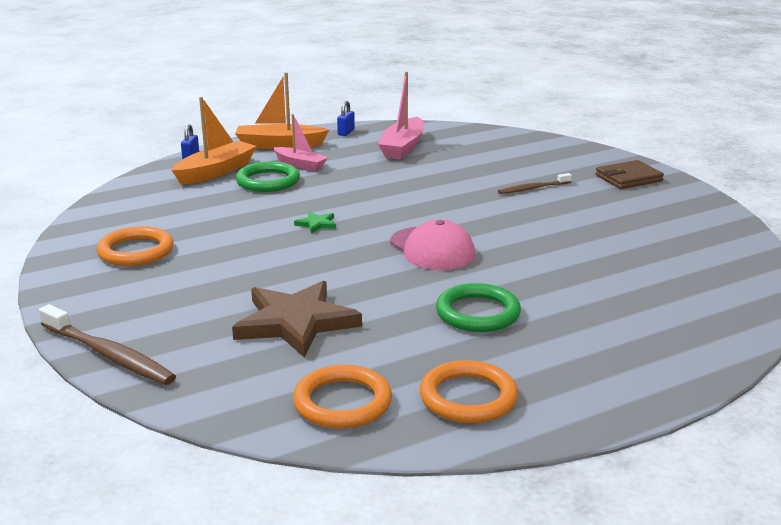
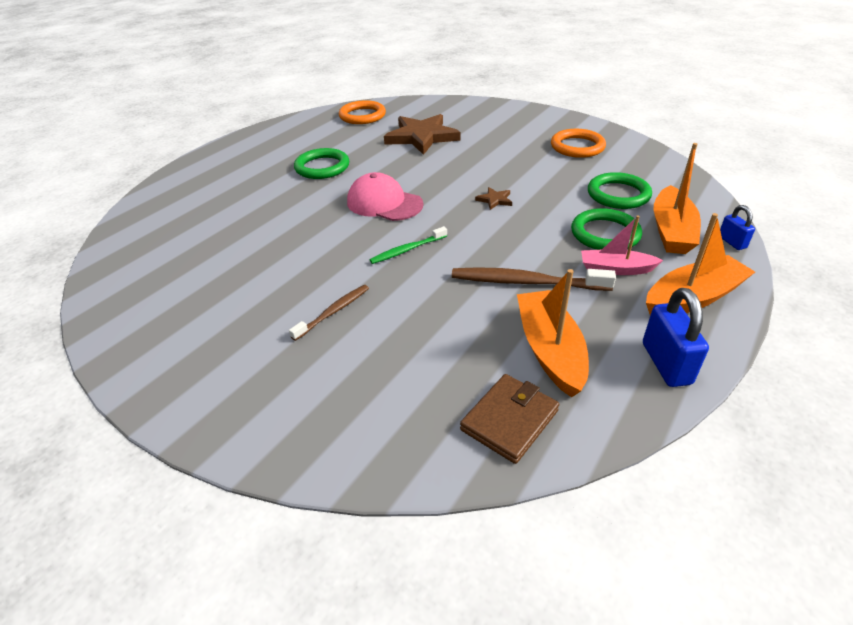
camera: 155 degrees right, 15 degrees up
brown toothbrush [39,304,176,385] -> brown toothbrush moved to [452,267,616,291]
green star [294,211,336,234] -> brown star [475,187,512,210]
blue padlock [337,101,355,136] -> blue padlock [643,288,709,387], size x1.74
pink boat [378,72,424,160] -> orange boat [517,269,589,397]
orange ring [420,360,518,423] -> none
brown wallet [595,160,664,189] -> brown wallet moved to [460,374,559,464]
none -> green toothbrush [370,226,447,264]
none -> green ring [588,172,652,209]

